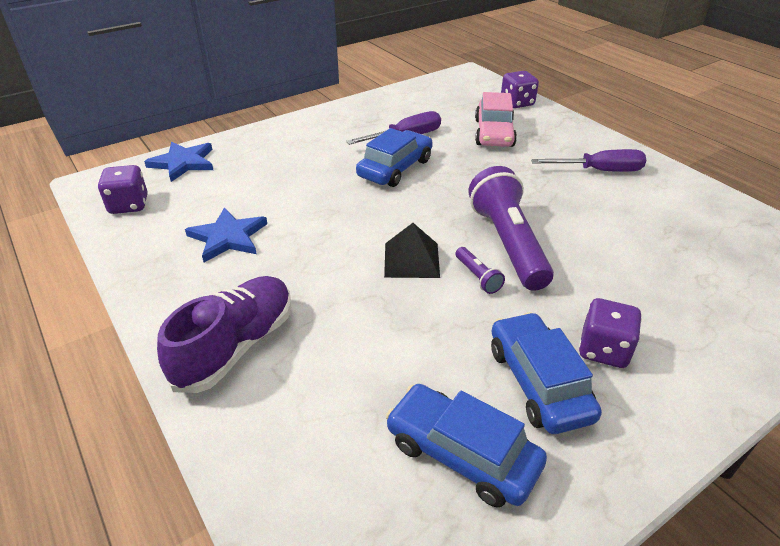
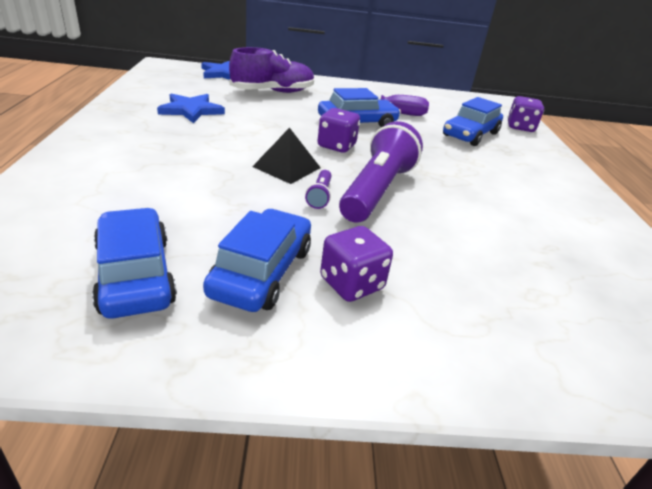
camera: 30 degrees right, 5 degrees down
purple dice [98,165,148,214] -> purple dice moved to [318,108,360,153]
purple shoe [157,276,291,393] -> purple shoe moved to [229,47,314,93]
pink car [475,92,517,147] -> blue car [443,97,503,146]
purple screwdriver [531,149,646,172] -> none

